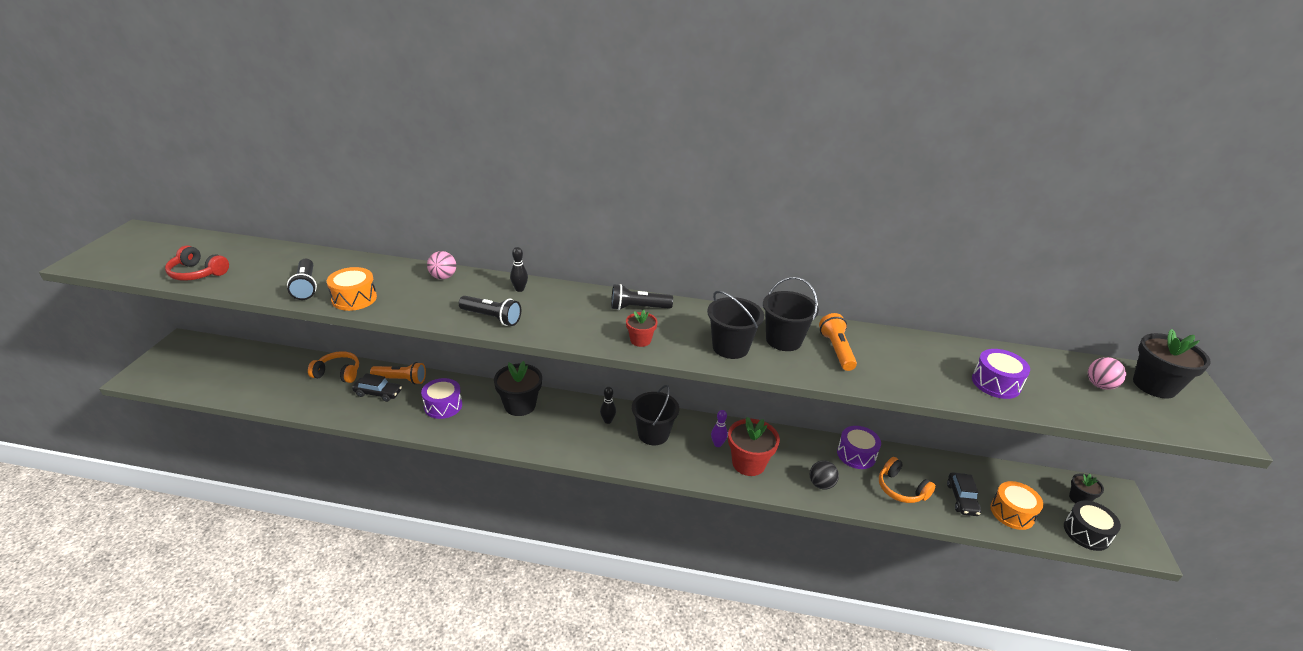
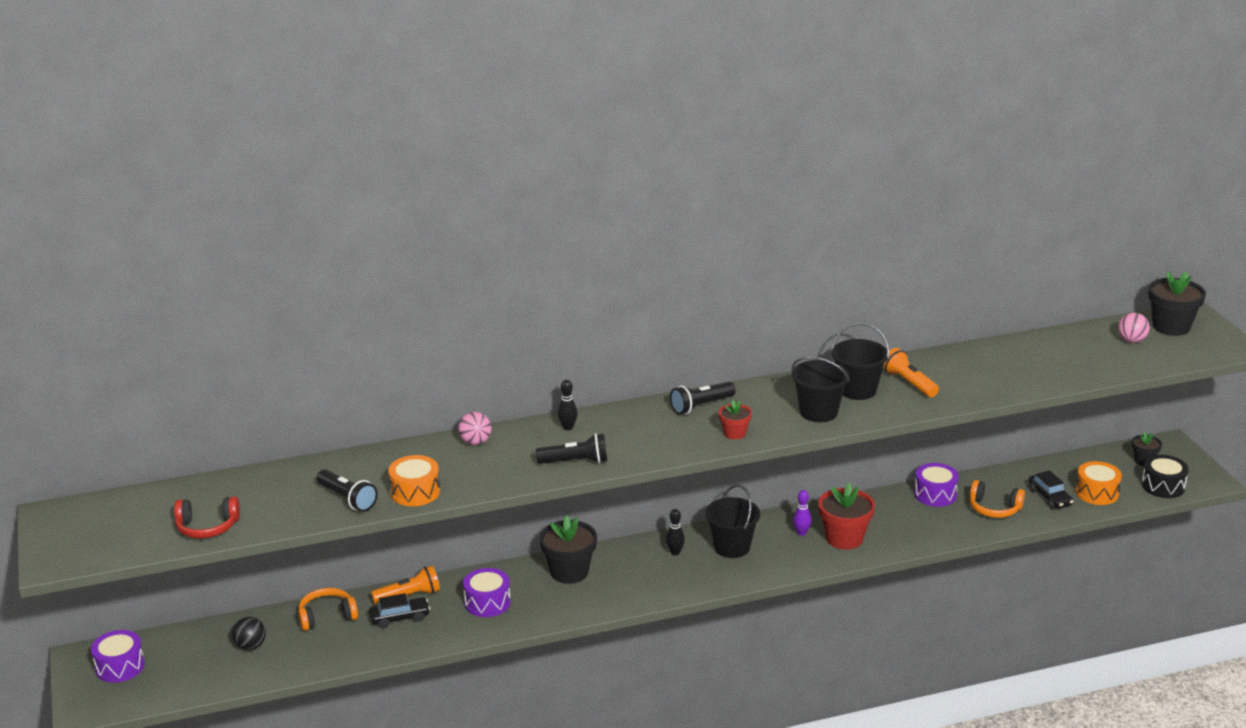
camera: 25 degrees left, 5 degrees down
black ball [810,460,839,490] -> black ball moved to [232,617,266,650]
purple drum [972,349,1030,399] -> purple drum moved to [91,630,145,683]

